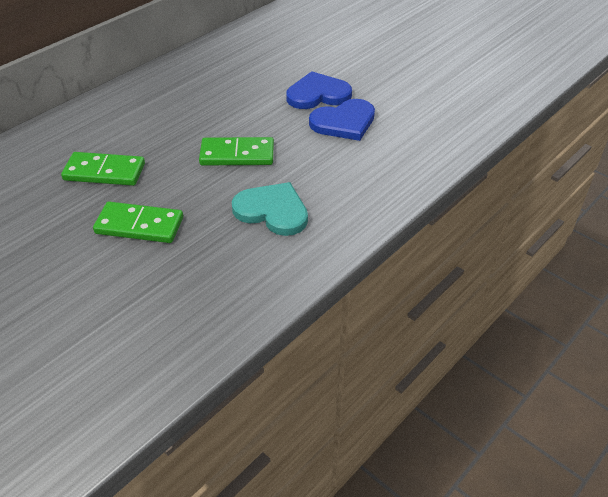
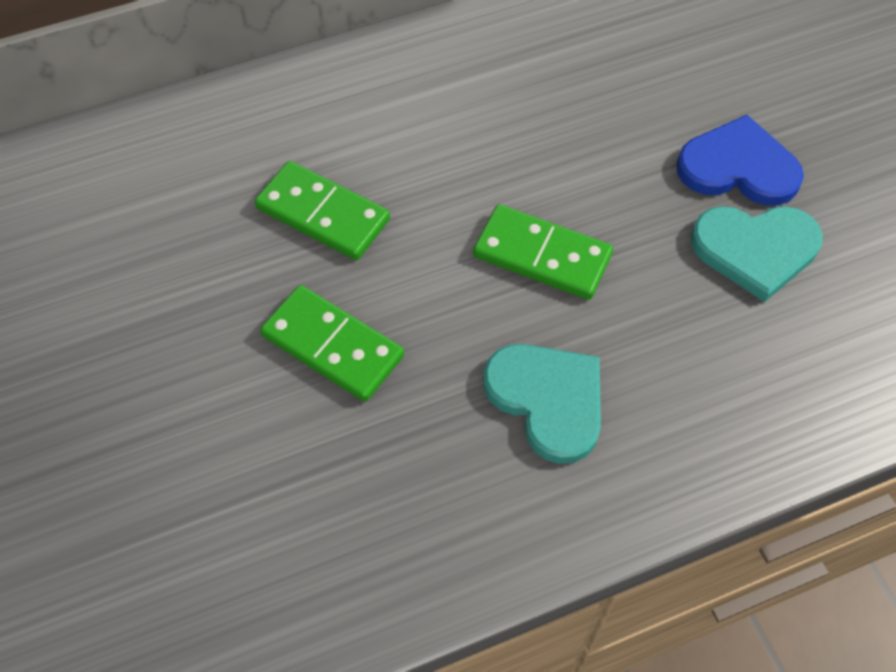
camera: 25 degrees right, 15 degrees up
blue heart [309,99,375,141] -> turquoise heart [691,206,823,302]

